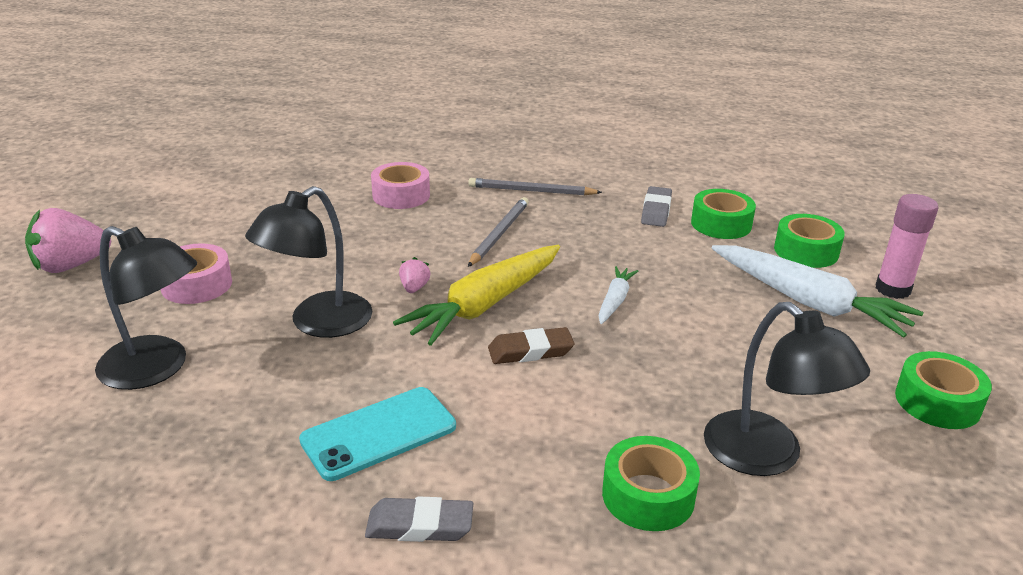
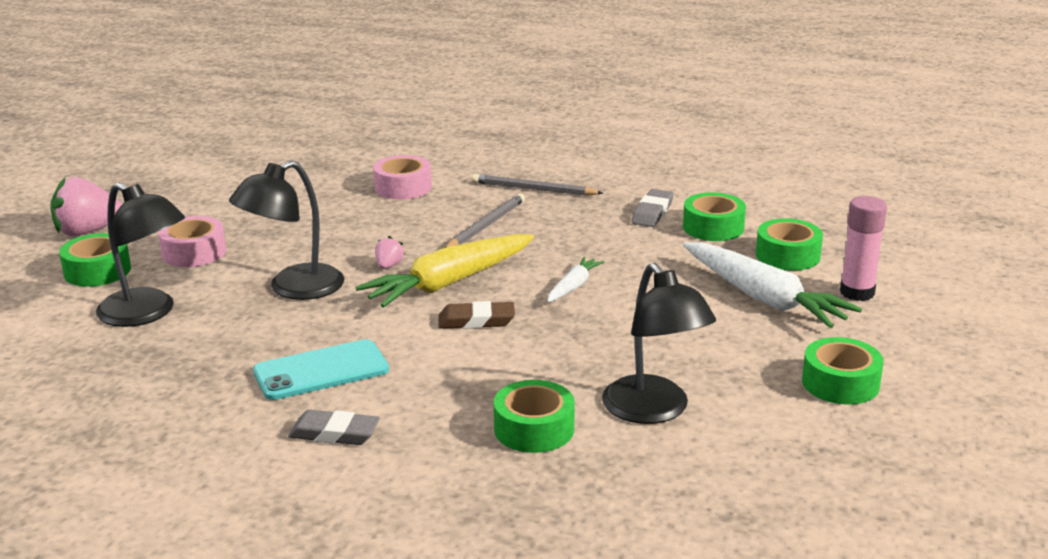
camera: 10 degrees right, 5 degrees down
none -> green tape [59,233,131,287]

